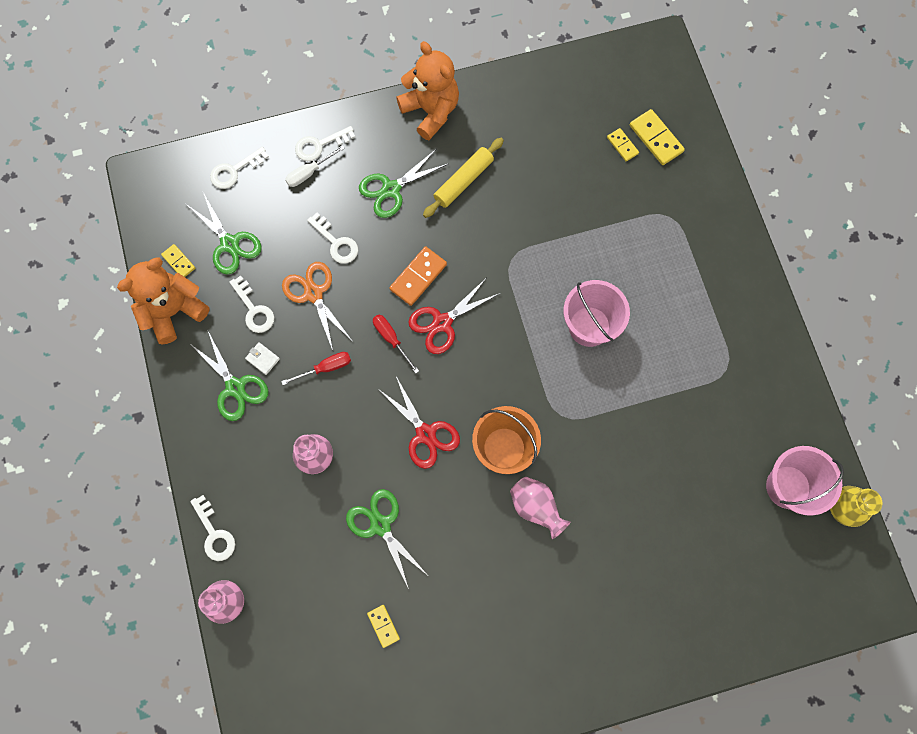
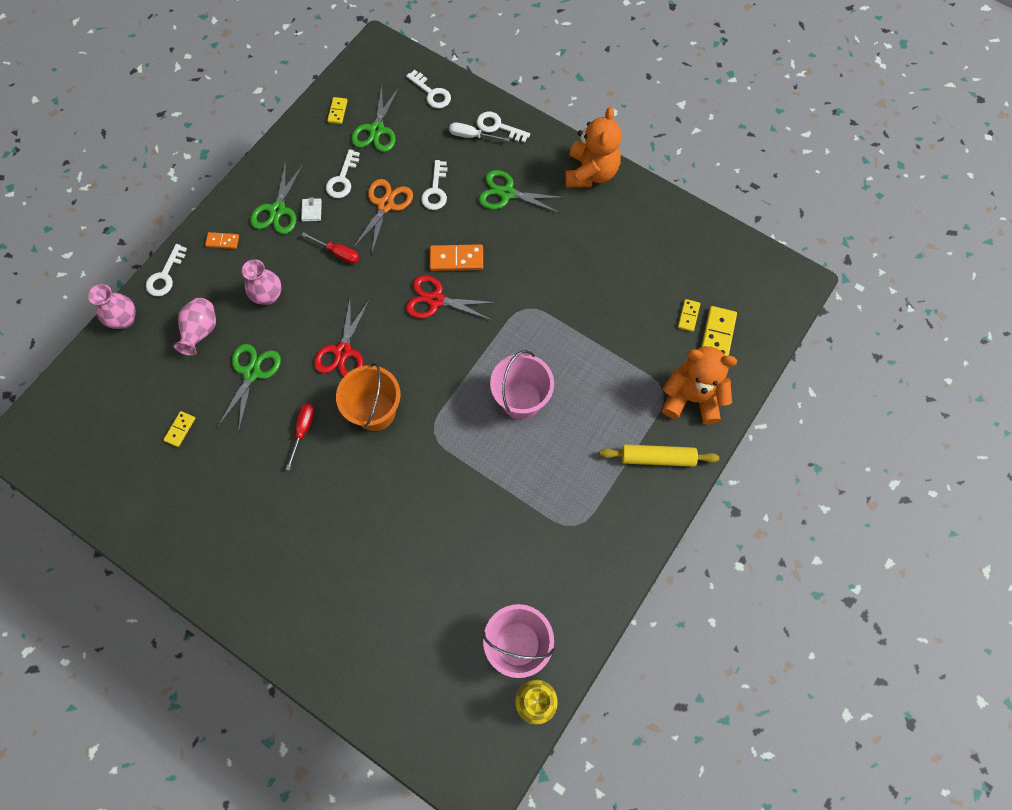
camera: 50 degrees right, 5 degrees down
orange teddy bear [117,258,210,344] -> orange teddy bear moved to [662,346,737,425]
white key [210,146,269,189] -> white key turned 150 degrees counterclockwise [406,70,451,108]
red screwdriver [373,315,419,373] -> red screwdriver moved to [286,404,315,471]
yellow rolling pin [423,138,504,218] -> yellow rolling pin moved to [600,444,719,467]
pink vase [510,477,570,539] -> pink vase moved to [174,298,216,356]
none -> orange domino [205,232,239,249]

